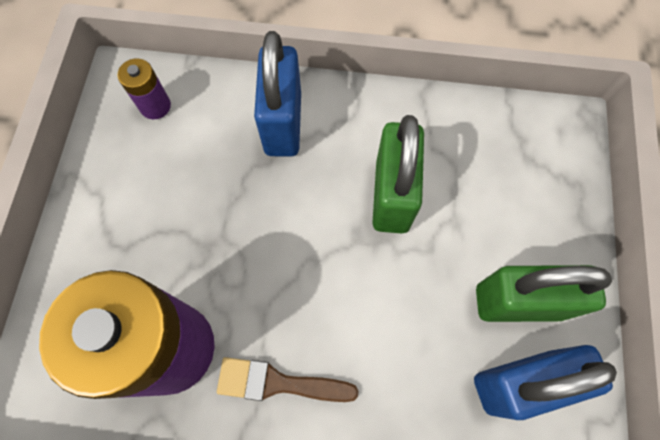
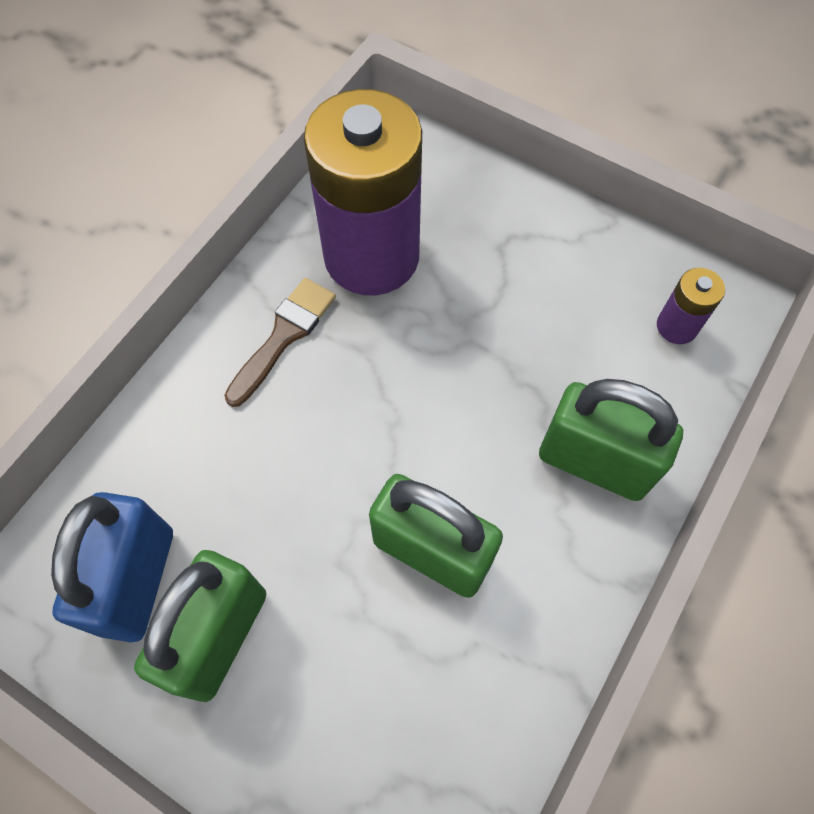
camera: 115 degrees right, 5 degrees down
blue padlock [254,31,301,157] -> green padlock [539,379,683,501]

